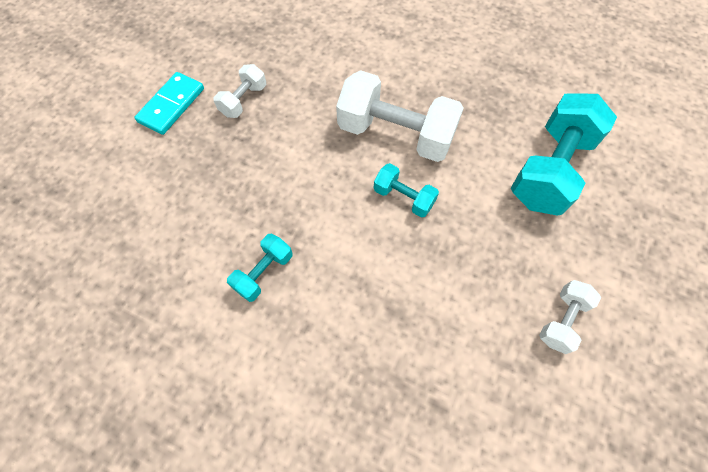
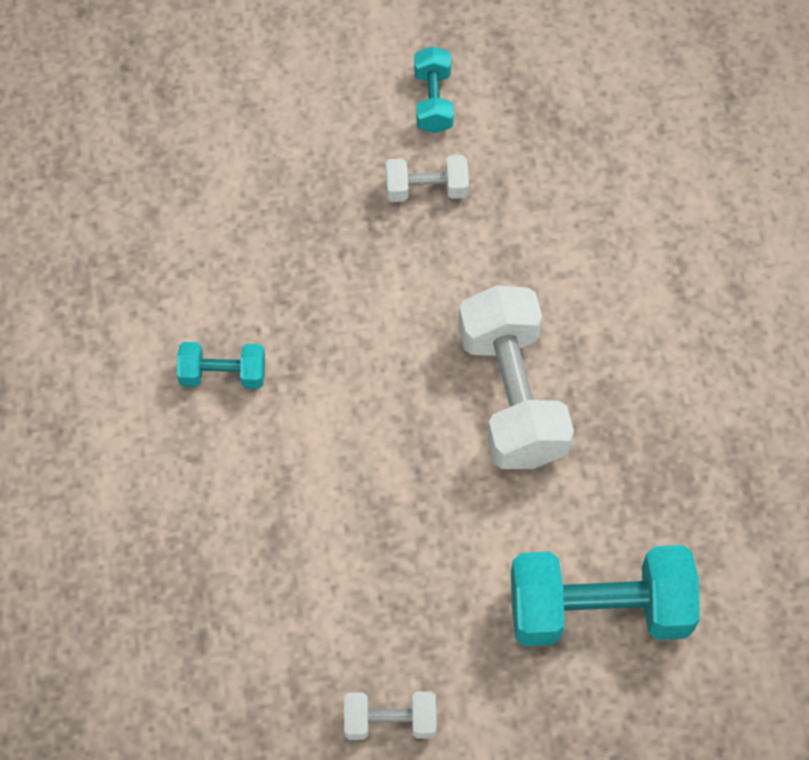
camera: 55 degrees right, 0 degrees up
turquoise domino [134,72,204,135] -> none
turquoise dumbbell [374,163,439,218] -> turquoise dumbbell moved to [414,46,454,133]

